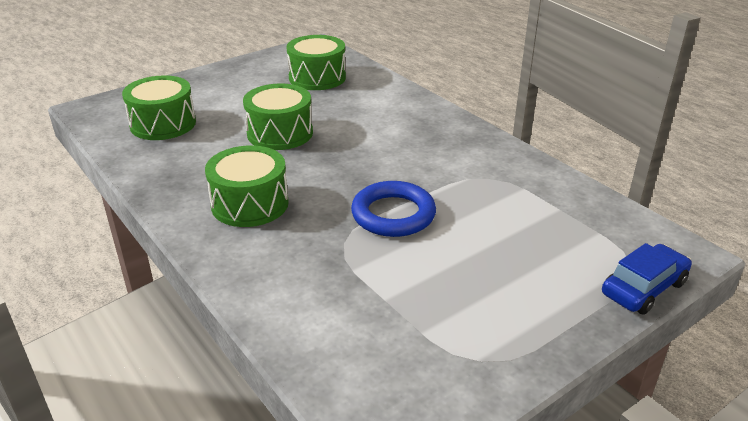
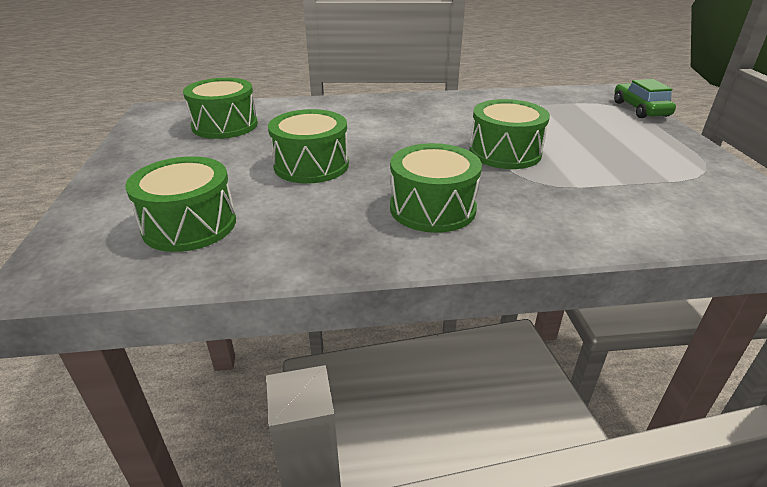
camera: 60 degrees left, 0 degrees up
blue ring [351,181,436,237] -> green drum [469,99,550,169]
blue car [602,243,692,315] -> green car [614,79,676,118]

